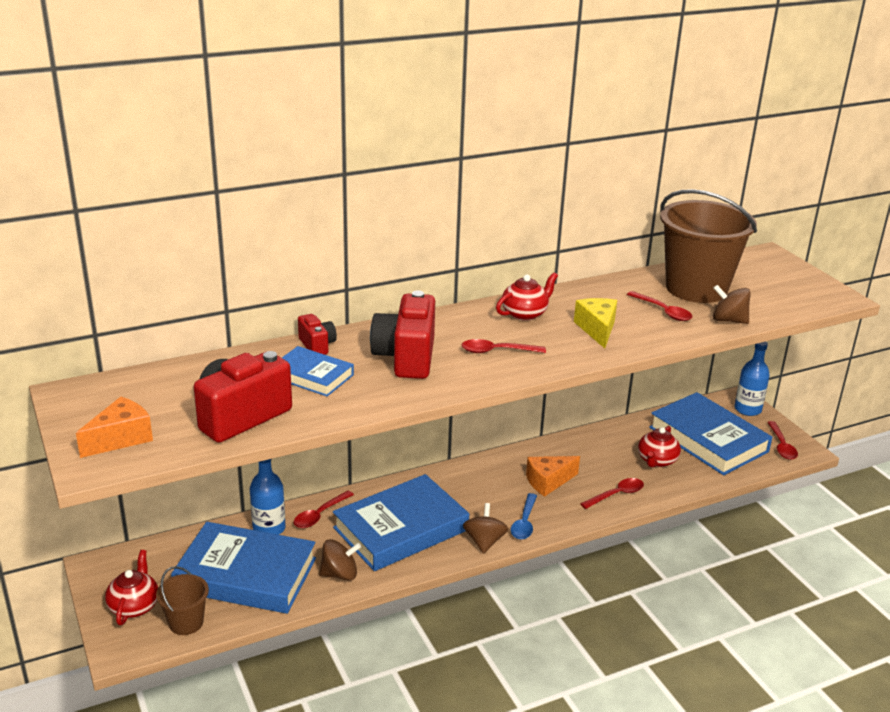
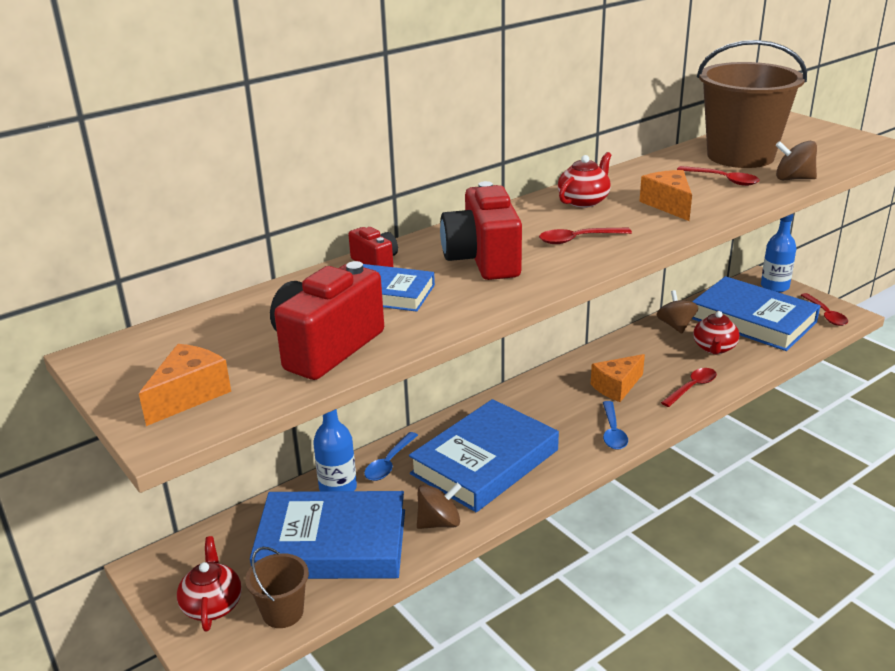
camera: 10 degrees left, 0 degrees up
red spoon [294,491,354,528] -> blue spoon [364,432,418,481]
brown spinning top [463,503,508,554] -> brown spinning top moved to [656,290,698,334]
yellow cheese [574,298,617,348] -> orange cheese [639,170,692,221]

